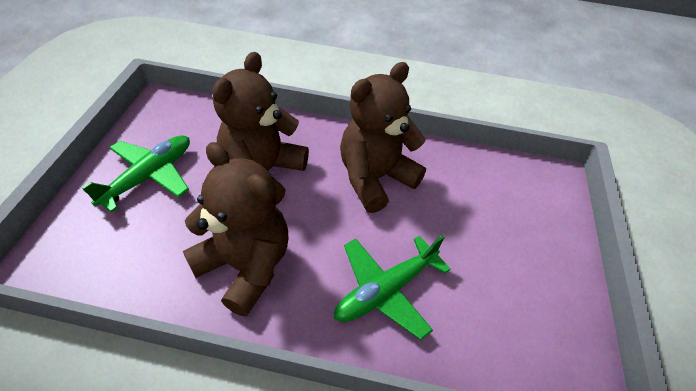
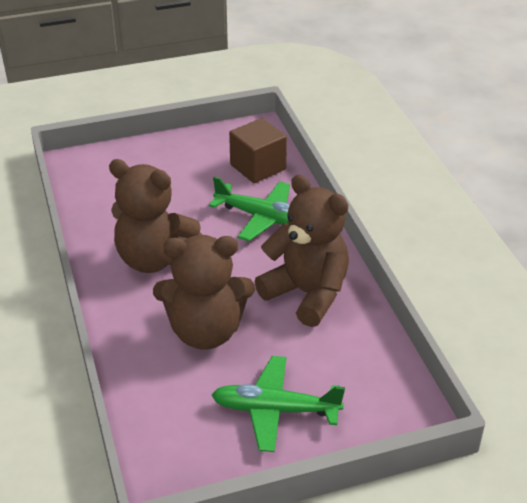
camera: 115 degrees left, 10 degrees down
brown teddy bear [183,142,289,317] -> brown teddy bear turned 120 degrees clockwise [255,175,349,327]
none -> brown cube [229,118,287,183]

